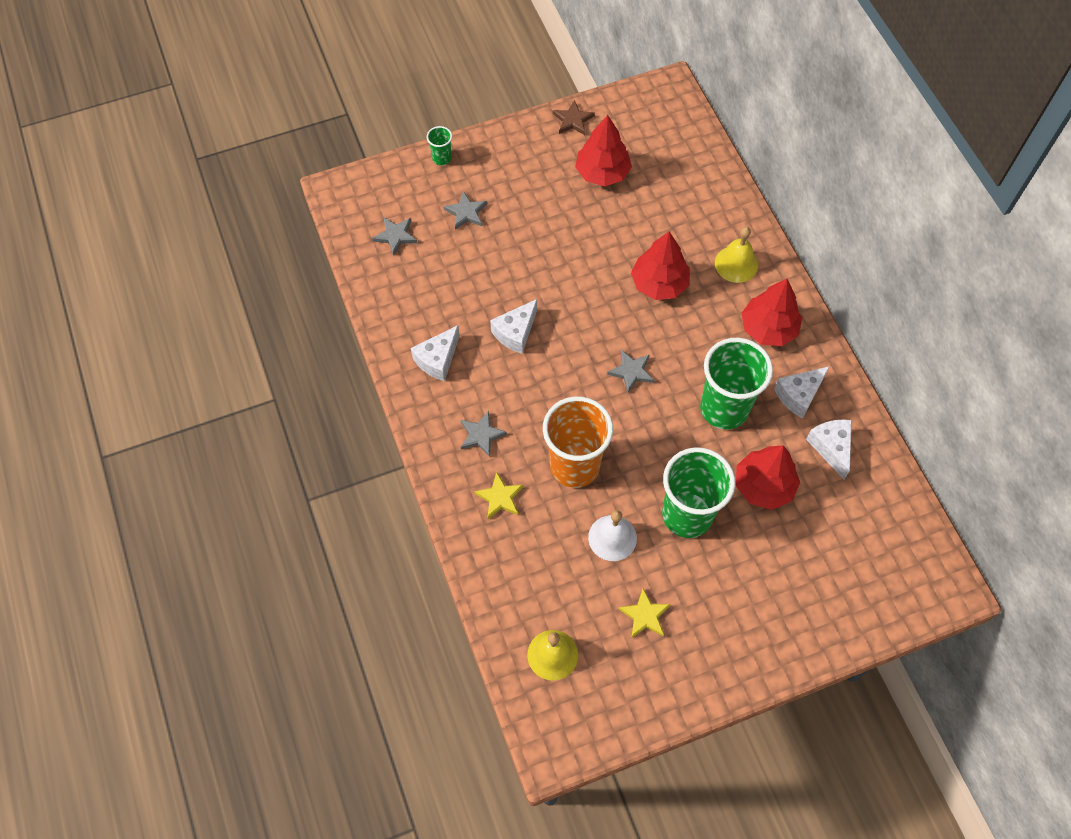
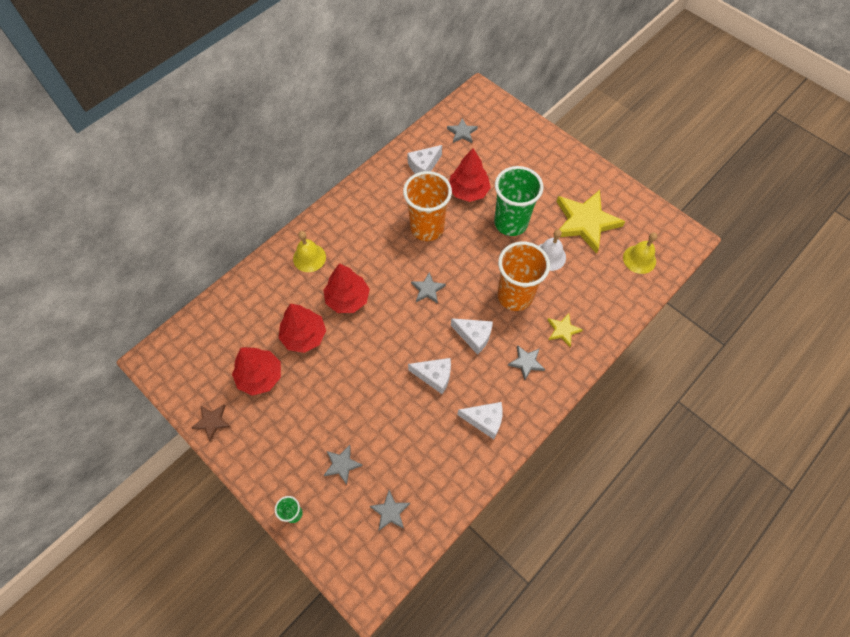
camera: 115 degrees left, 0 degrees up
yellow star [619,589,670,638] -> yellow star [556,190,626,254], size x2.13
green cup [700,338,773,429] -> orange cup [403,171,452,241]
red tree [741,279,802,346] -> red tree moved to [279,304,326,353]
white cheese [774,366,830,419] -> white cheese moved to [451,318,493,355]
none -> grey star [447,118,478,143]

